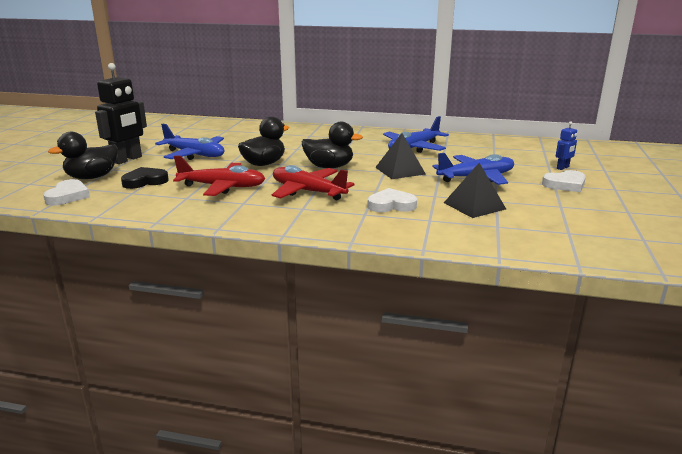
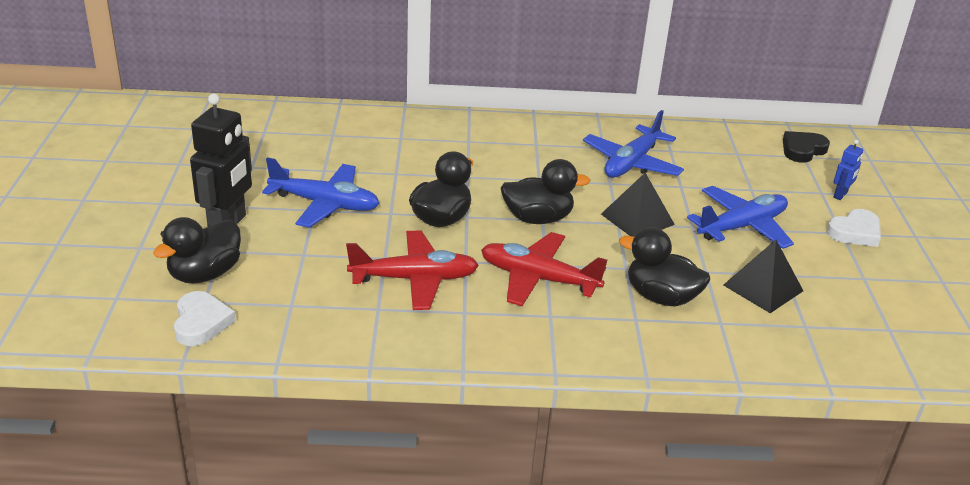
camera: 15 degrees left, 10 degrees up
black heart [121,167,169,189] -> black heart moved to [783,131,830,163]
white heart [368,188,417,212] -> black duck [619,227,710,306]

